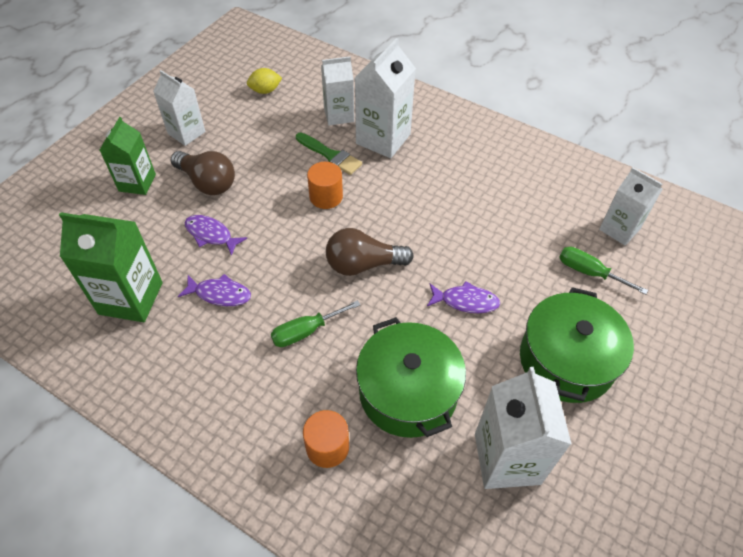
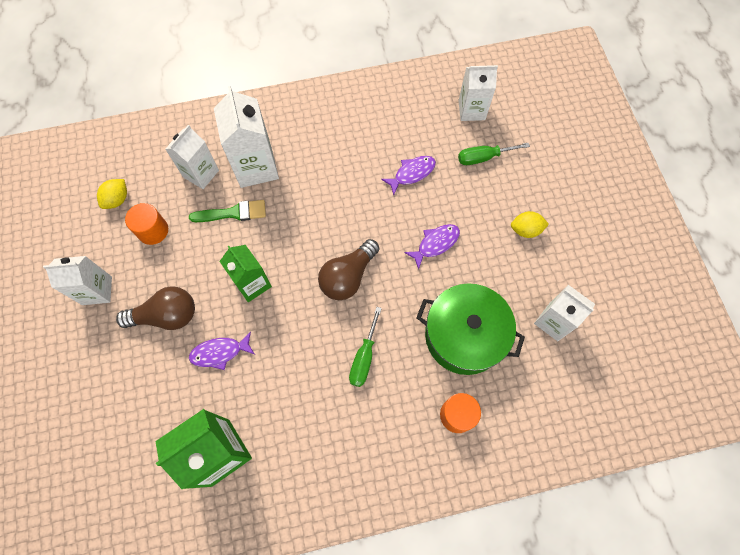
camera: 45 degrees left, 15 degrees up
green carton [100,117,156,195] -> green carton moved to [219,245,272,302]
purple fish [178,274,251,306] -> purple fish moved to [381,156,436,195]
orange cylinder [307,162,343,209] -> orange cylinder moved to [125,203,168,245]
white carton [475,367,572,489] -> white carton [534,285,595,341], size x0.67
green pot [520,287,634,403] -> yellow lemon [511,211,549,238]

